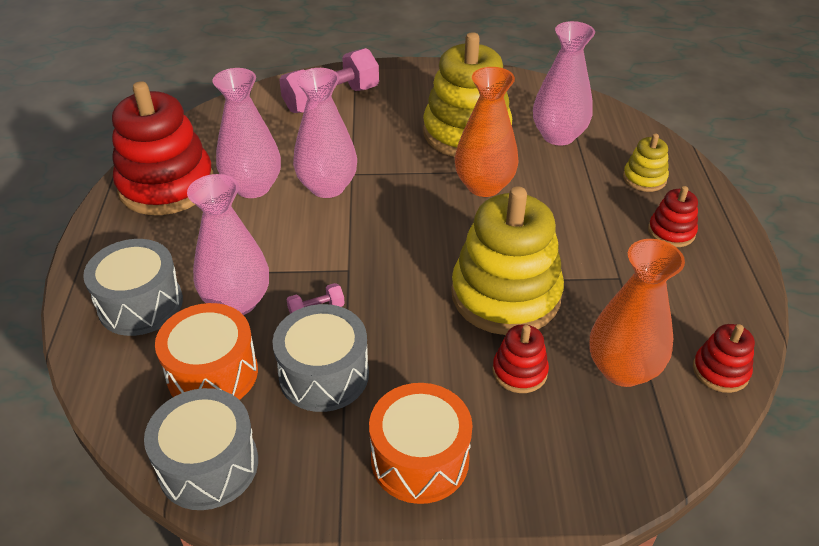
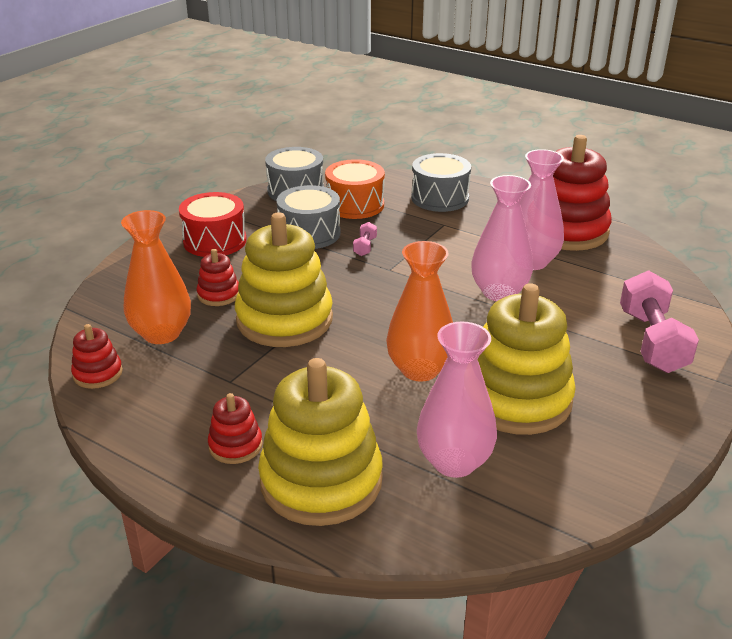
camera: 125 degrees right, 10 degrees down
pink vase [187,174,269,315] -> none
orange drum [369,383,473,504] -> red drum [179,192,247,257]
yellow stacking toy [623,134,669,192] -> yellow stacking toy [258,358,382,526], size x2.17

